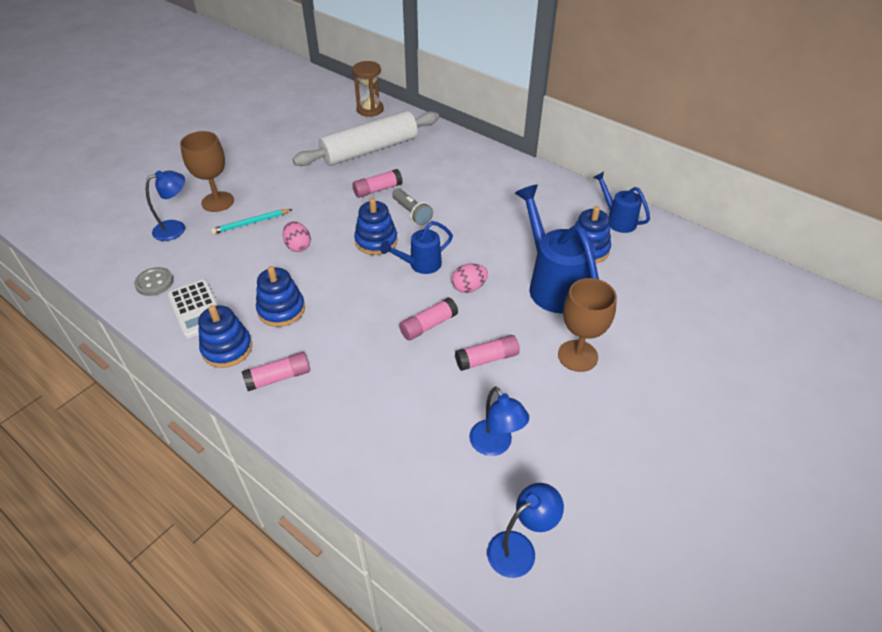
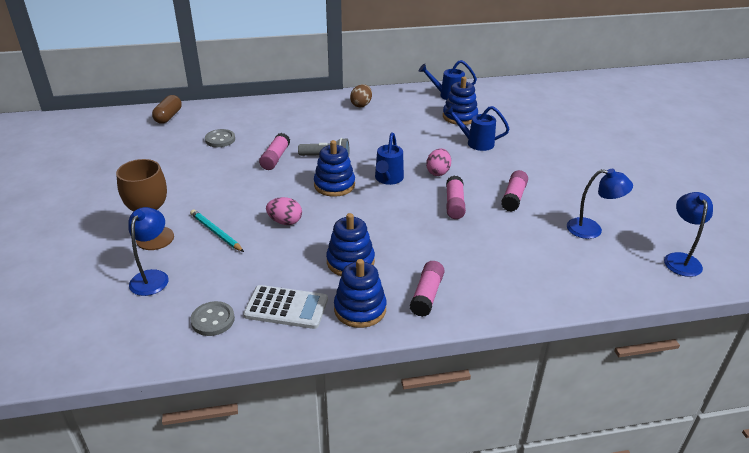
camera: 50 degrees left, 10 degrees down
turquoise pencil [211,209,293,234] -> turquoise pencil turned 120 degrees clockwise [190,209,244,252]
white rolling pin [293,111,439,166] -> grey button [205,129,235,147]
brown hourglass [352,61,384,117] -> brown capsule [152,95,182,124]
blue watering can [515,184,599,314] -> blue watering can [444,105,510,151], size x0.56
brown goblet [558,278,617,372] -> none
none -> brown egg [350,84,372,107]

